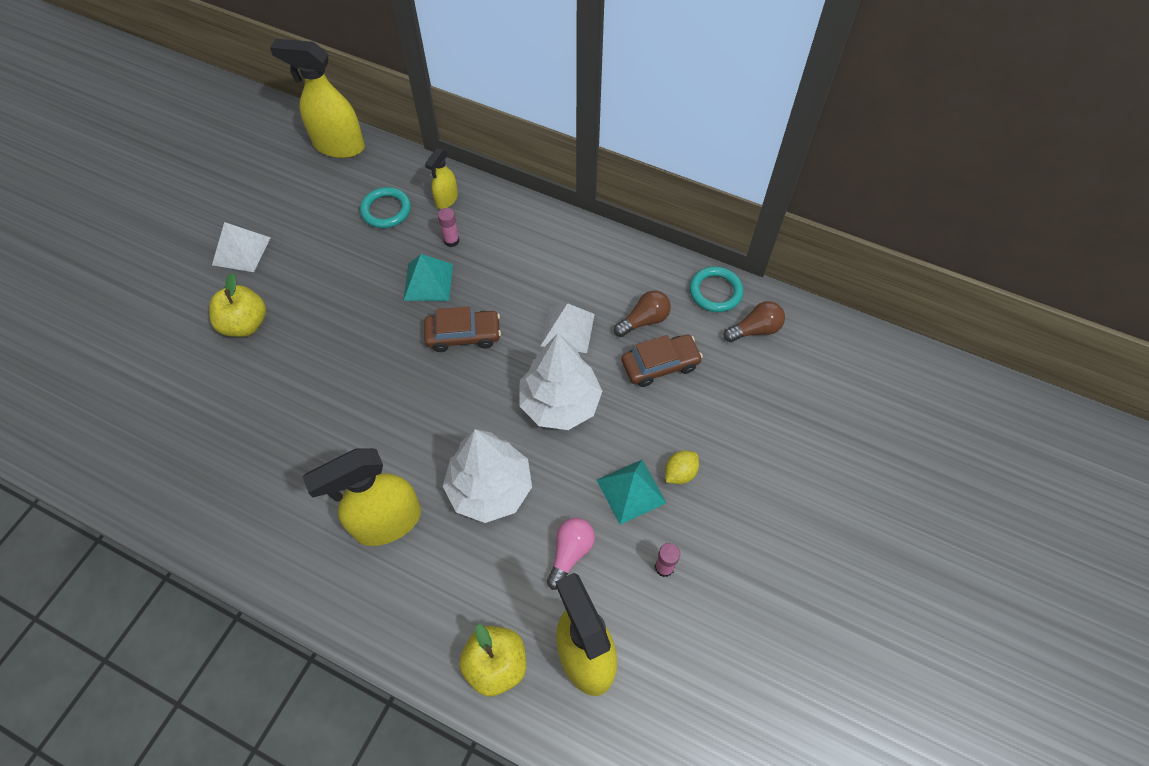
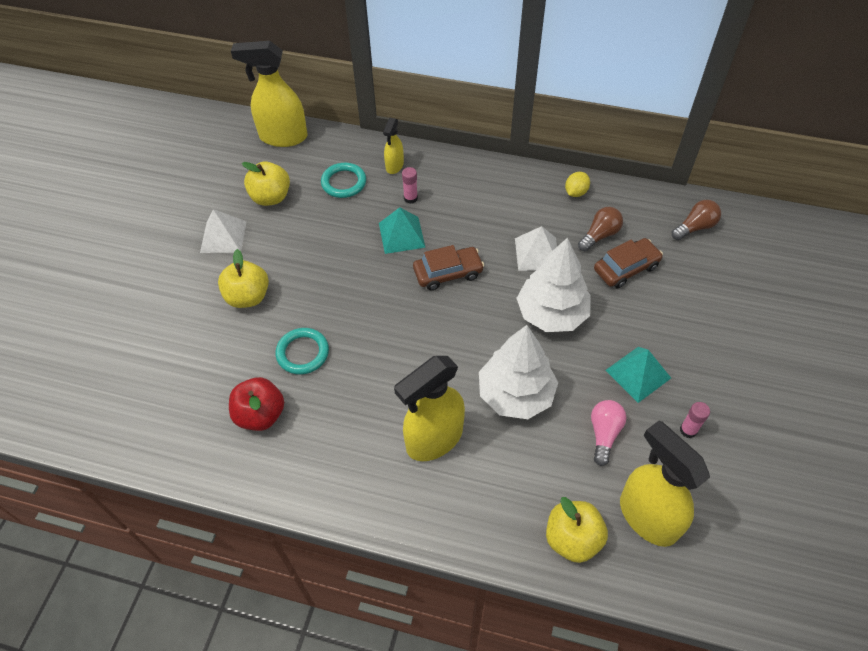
camera: 10 degrees left, 5 degrees down
yellow lemon [665,451,699,484] -> yellow lemon moved to [565,172,590,197]
turquoise ring [690,266,743,312] -> turquoise ring moved to [276,328,329,375]
none -> red apple [229,377,284,431]
none -> yellow apple [242,162,290,206]

